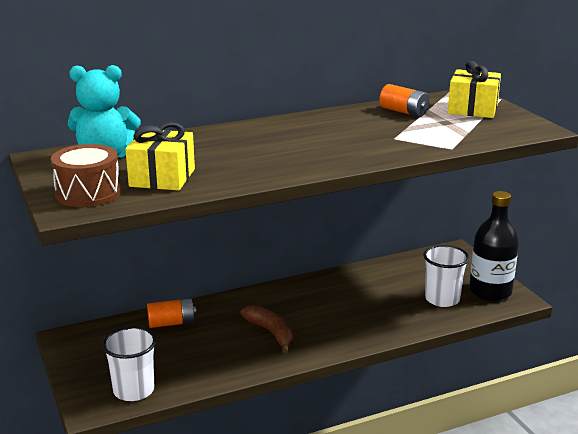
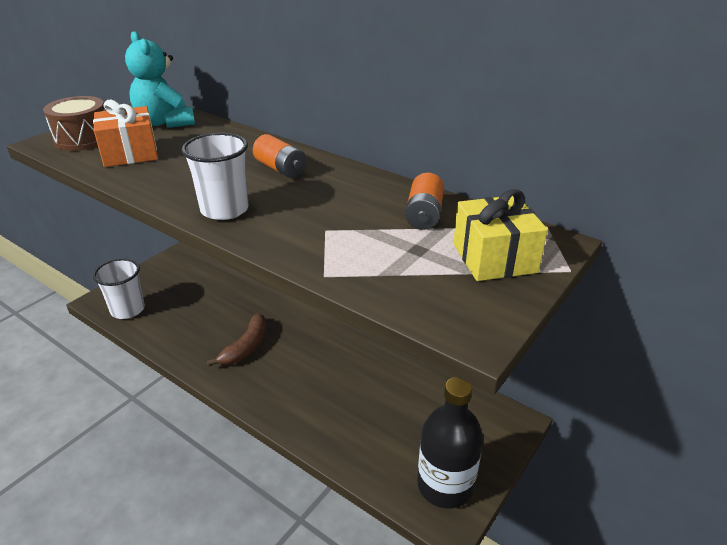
camera: 60 degrees right, 10 degrees up
yellow gift [125,122,195,191] -> orange gift [93,99,158,167]
orange battery [147,298,196,328] -> orange battery moved to [253,134,307,178]
white cup [423,245,469,307] -> white cup moved to [182,133,249,220]

